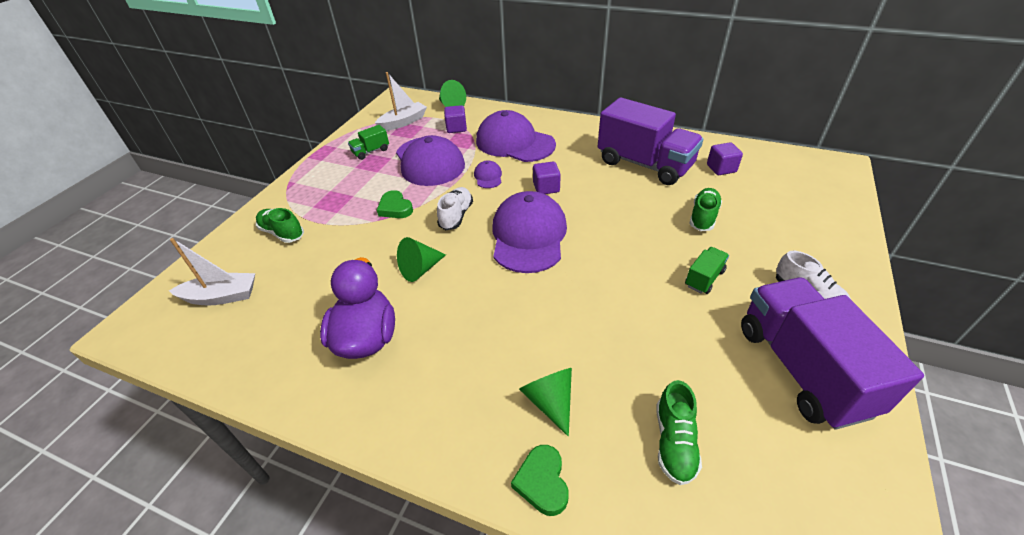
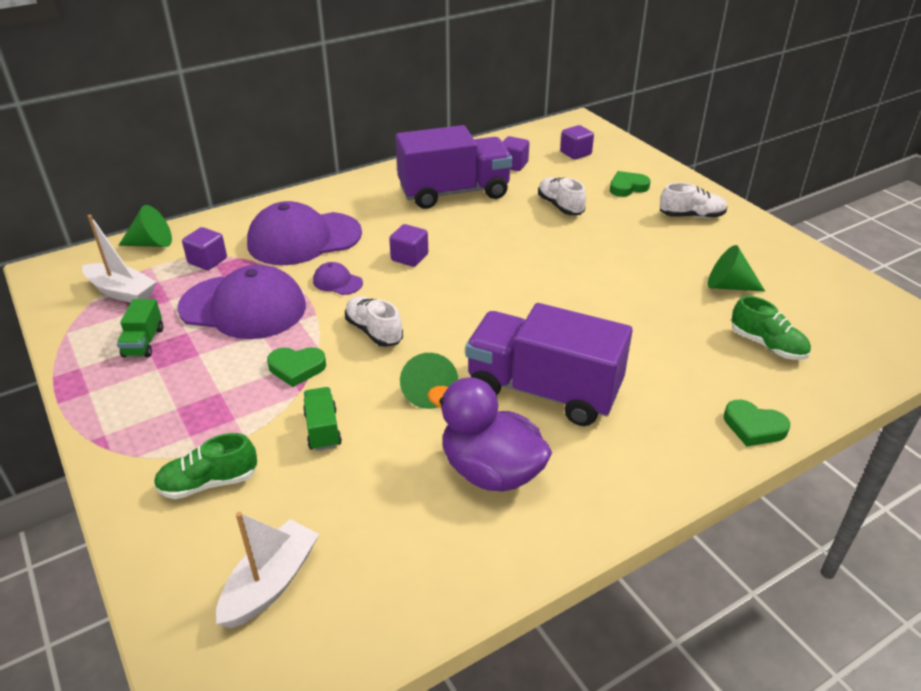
camera: 55 degrees left, 5 degrees down
white boat [375,72,427,131] -> white boat turned 120 degrees clockwise [82,215,156,303]
purple cap [492,191,567,273] -> none
green cone [519,368,572,437] -> green cone moved to [708,245,765,292]
green truck [685,247,729,294] -> green truck moved to [303,387,342,451]
green shoe [689,188,722,231] -> white shoe [538,177,586,215]
purple truck [741,278,924,430] -> purple truck moved to [465,303,633,426]
none -> purple cube [560,125,594,160]
none -> green heart [610,171,651,197]

